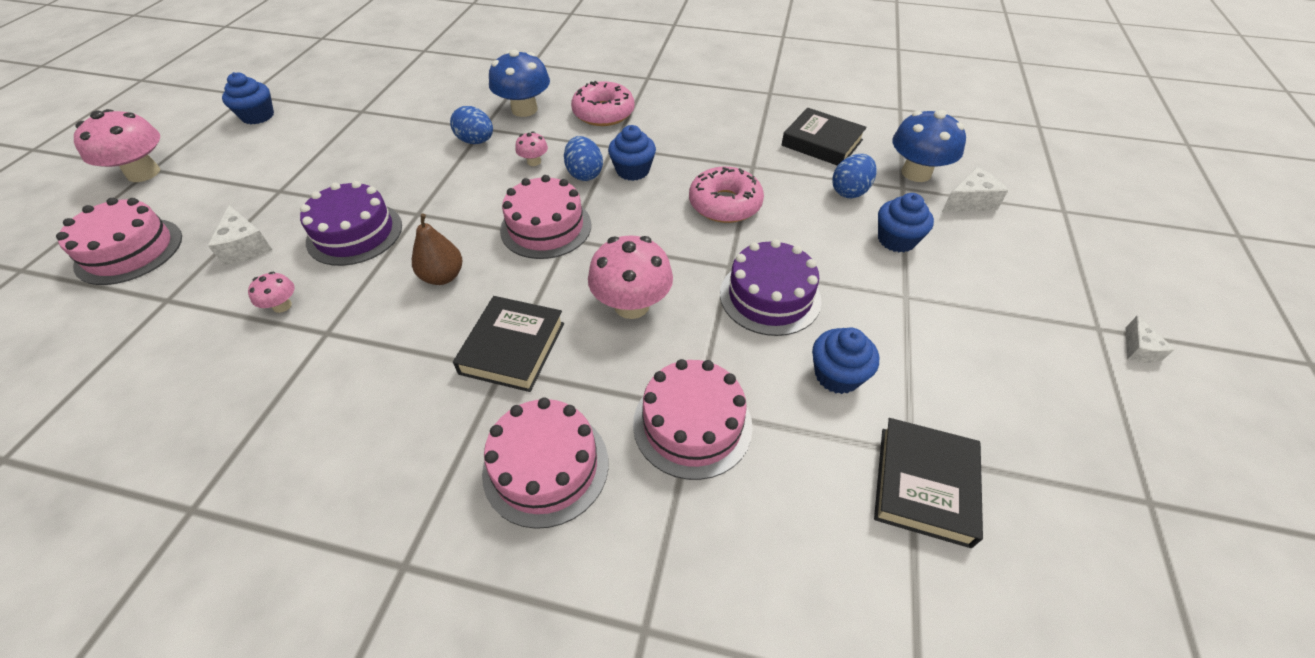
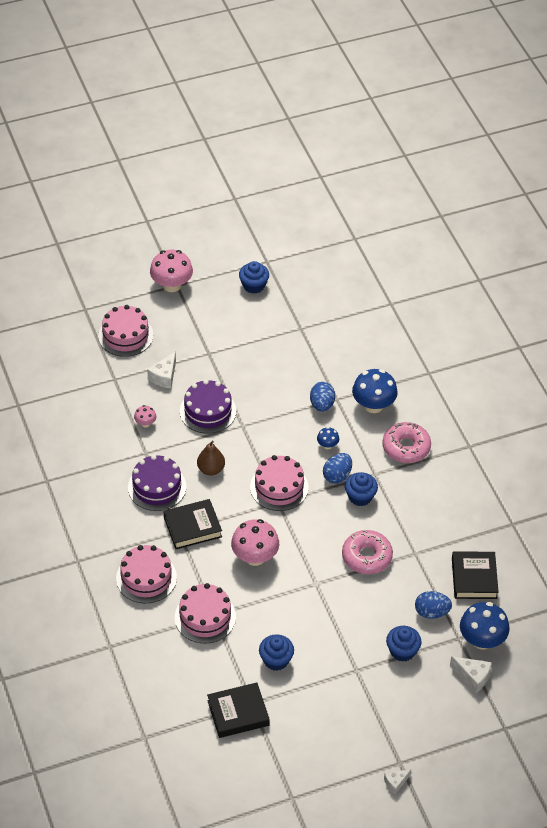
camera: 55 degrees right, 0 degrees up
pink mushroom [515,131,548,166] -> blue mushroom [317,427,339,449]
purple cake [720,239,821,336] -> purple cake moved to [128,455,186,511]

